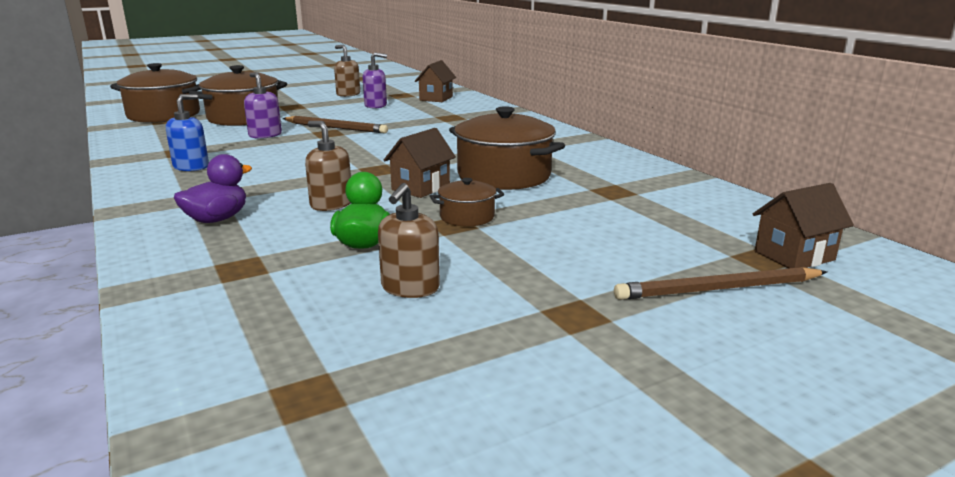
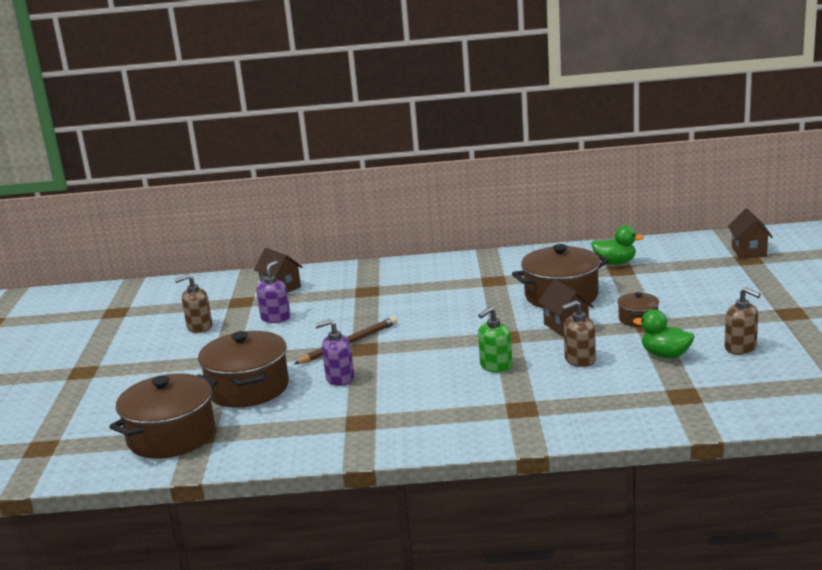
camera: 60 degrees left, 0 degrees up
blue soap dispenser [166,94,209,171] -> none
purple duck [174,154,252,223] -> none
brown pencil [614,267,827,300] -> none
none -> green soap dispenser [478,307,512,373]
none -> green duck [591,225,644,264]

